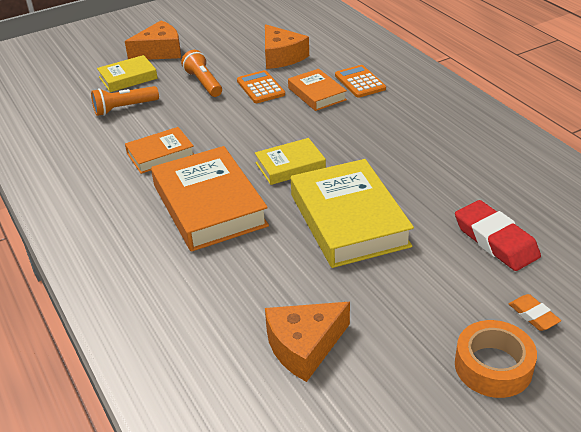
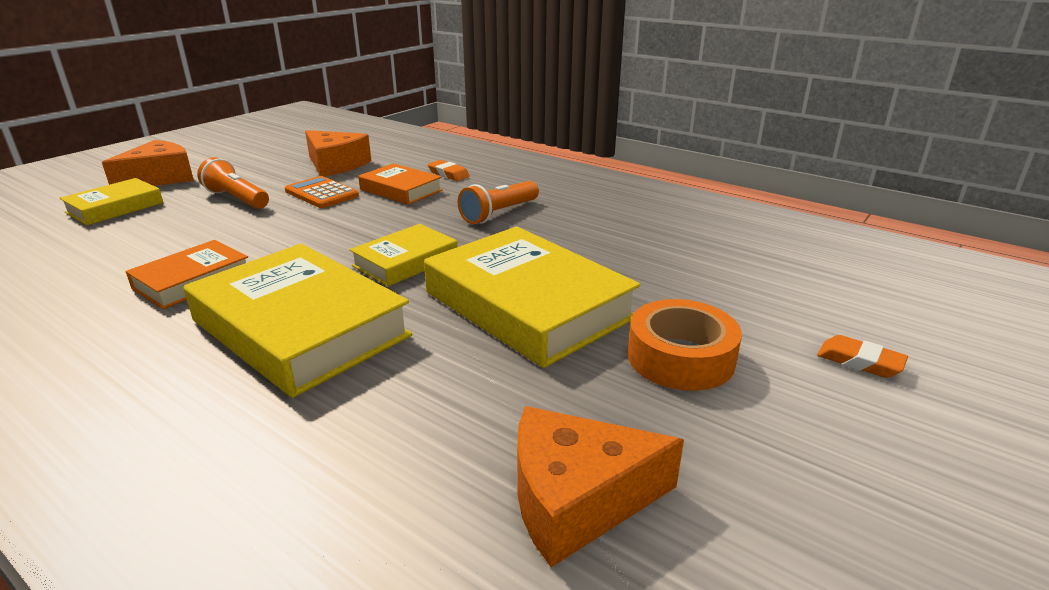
camera: 25 degrees left, 10 degrees down
orange flashlight [91,86,159,116] -> orange flashlight moved to [457,181,539,224]
orange book [151,146,269,252] -> yellow book [184,244,412,398]
orange cheese [265,302,350,382] -> orange cheese turned 45 degrees clockwise [517,406,684,567]
orange calculator [335,65,386,98] -> orange eraser [428,160,470,181]
red eraser [455,200,541,271] -> none
orange tape [455,320,537,398] -> orange tape moved to [628,299,742,391]

